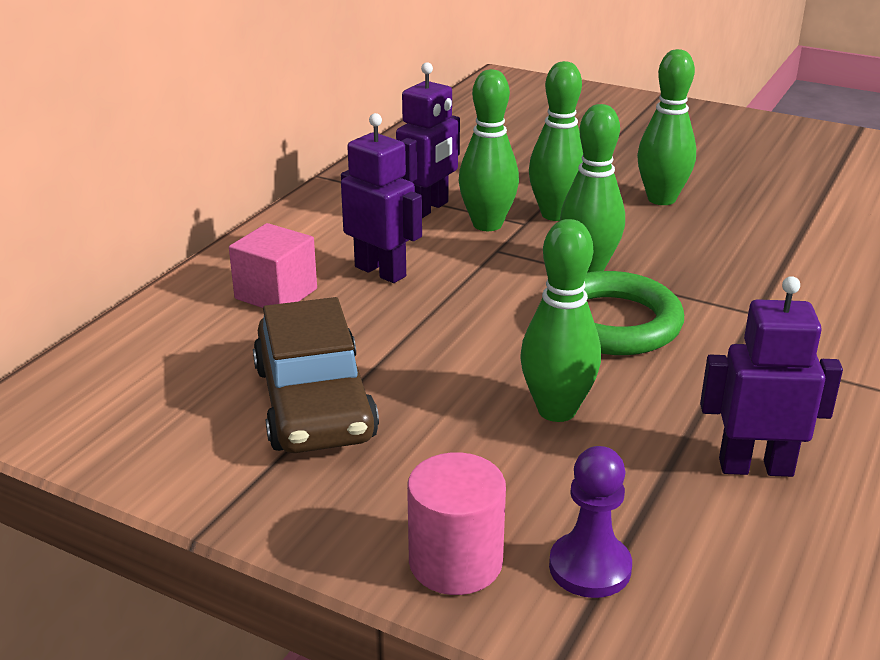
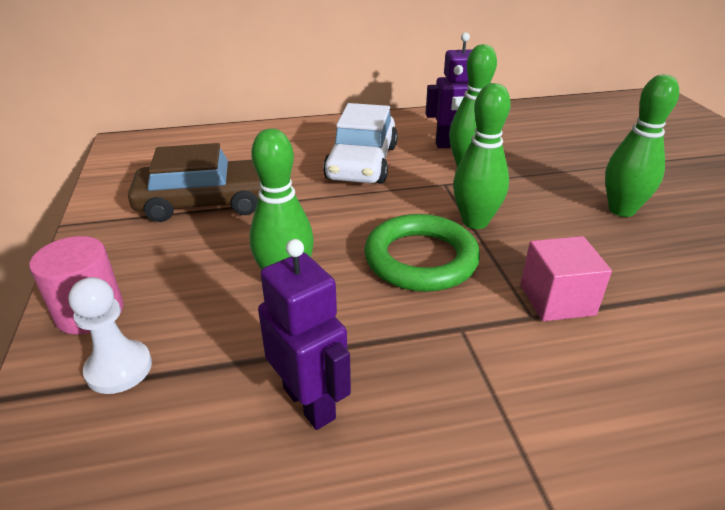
camera: 50 degrees right, 5 degrees up
pink cube [229,223,317,308] -> pink cube moved to [521,236,612,321]
brown car [253,297,379,453] -> brown car turned 135 degrees counterclockwise [128,143,261,222]
purple robot [341,113,422,283] -> white car [323,103,398,184]
green bowling pin [529,61,583,221] -> none
purple pawn [549,446,632,598] -> white pawn [68,277,152,394]

